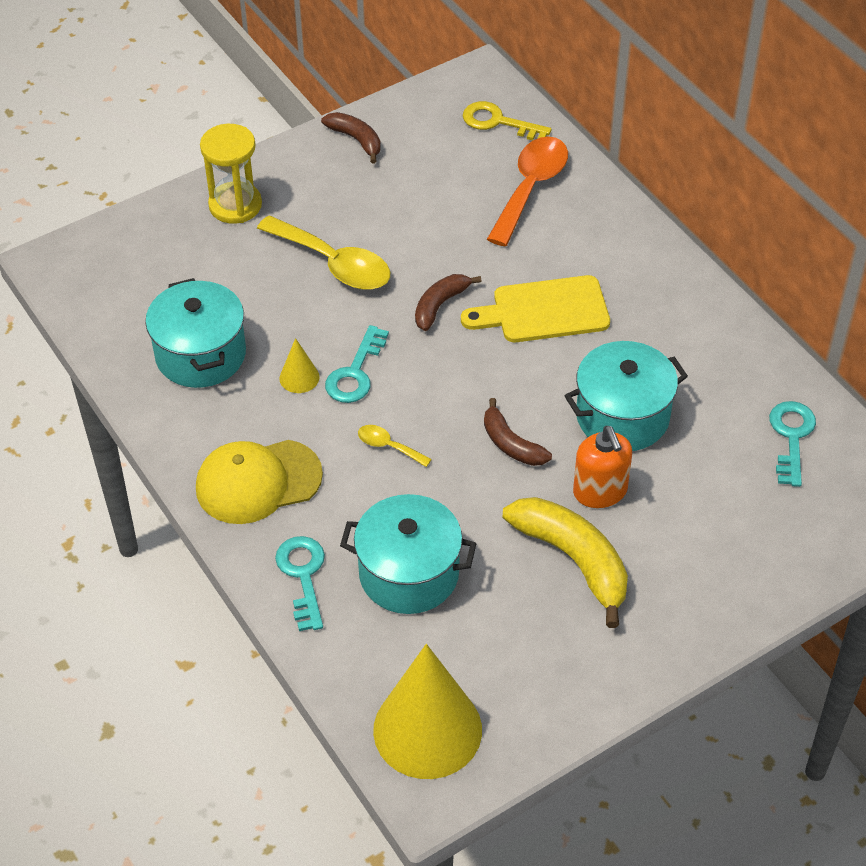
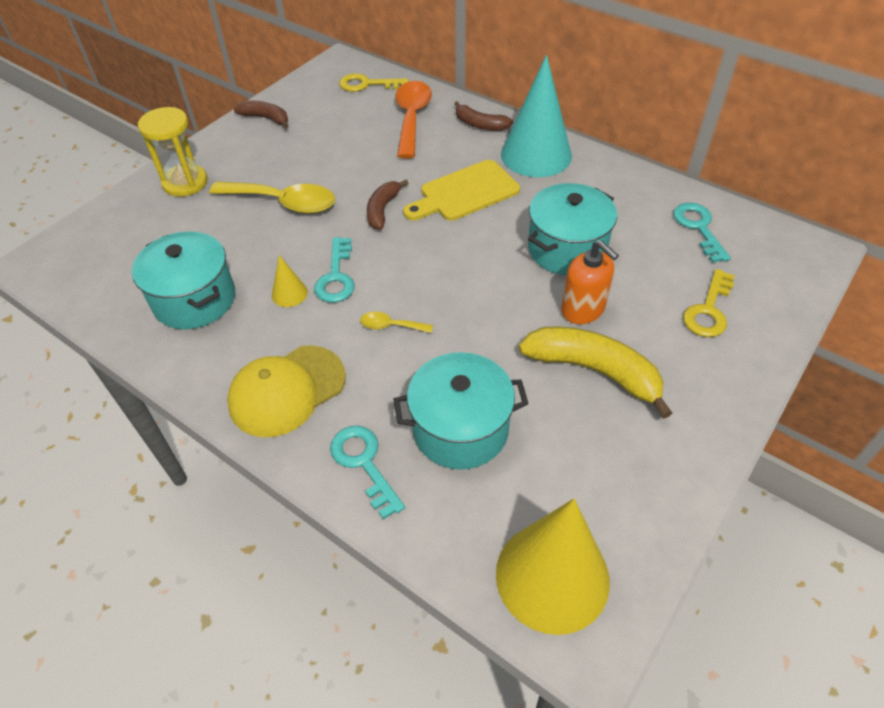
camera: 20 degrees left, 0 degrees up
brown banana [484,398,552,466] -> brown banana moved to [454,101,513,131]
none -> turquoise cone [501,55,572,177]
none -> yellow key [683,269,735,337]

